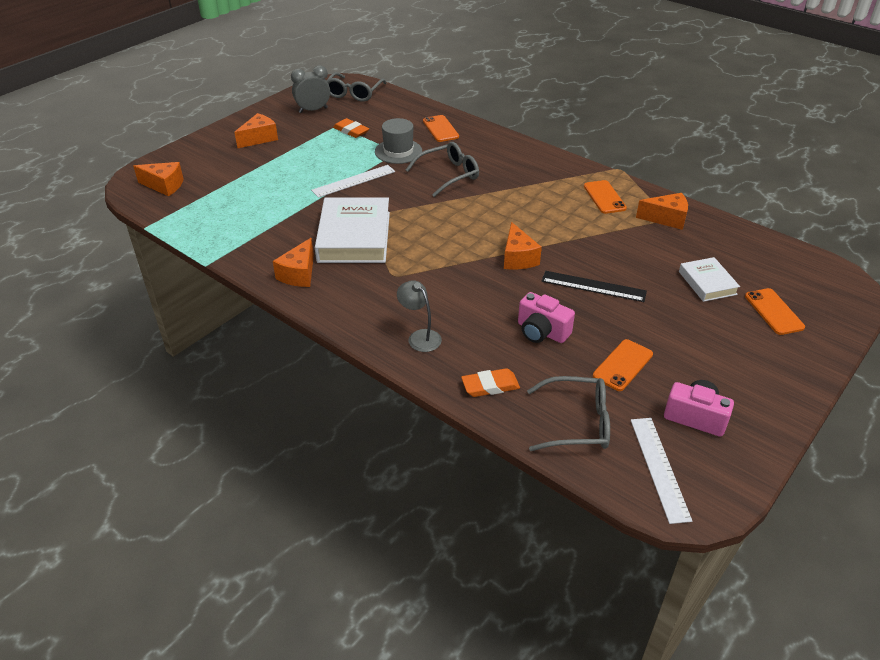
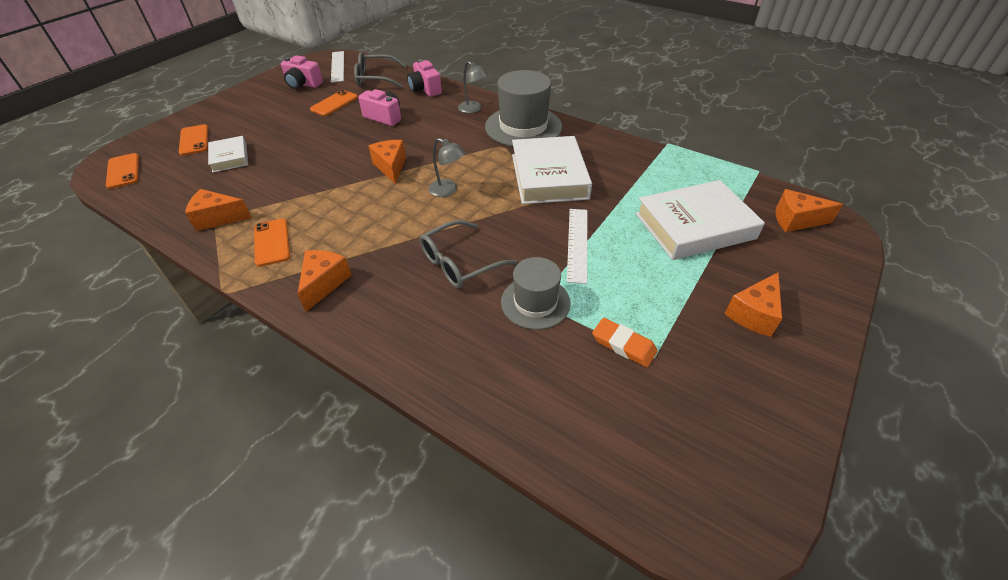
camera: 175 degrees right, 5 degrees up
orange cheese [273,238,314,287] -> orange cheese moved to [298,250,352,312]
grey clock [291,65,330,113] -> none
white ruler [311,165,395,198] -> white ruler turned 45 degrees counterclockwise [567,209,587,284]
grey glasses [327,72,386,102] -> none
orange phone [423,115,459,142] -> orange phone moved to [106,153,139,189]
orange eraser [461,368,520,397] -> pink camera [407,59,442,97]
black ruler [541,271,647,302] -> none
none -> grey lamp [429,138,466,197]
none -> grey hat [485,70,562,147]
none -> white book [636,180,765,260]

